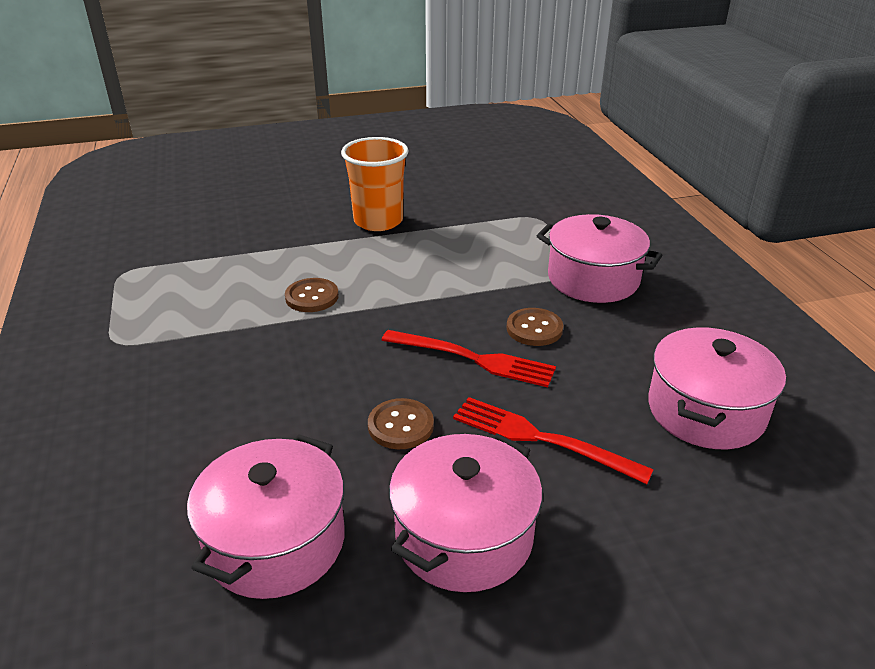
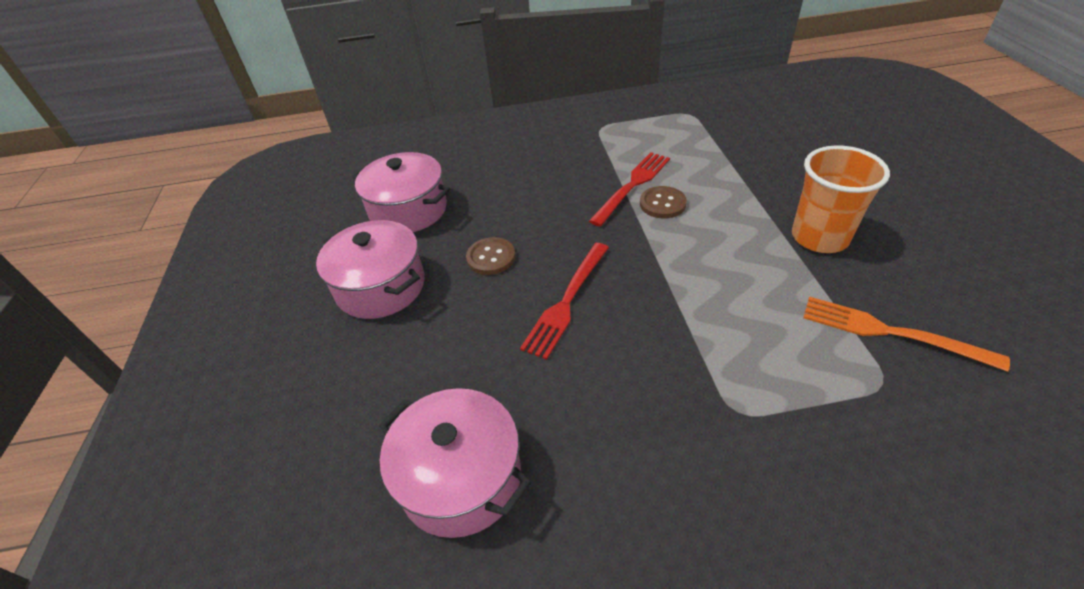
camera: 100 degrees right, 10 degrees up
red fork [453,397,654,484] -> red fork moved to [589,152,670,227]
brown button [507,308,563,346] -> none
pink pot [537,214,663,303] -> none
none -> orange fork [803,297,1010,372]

